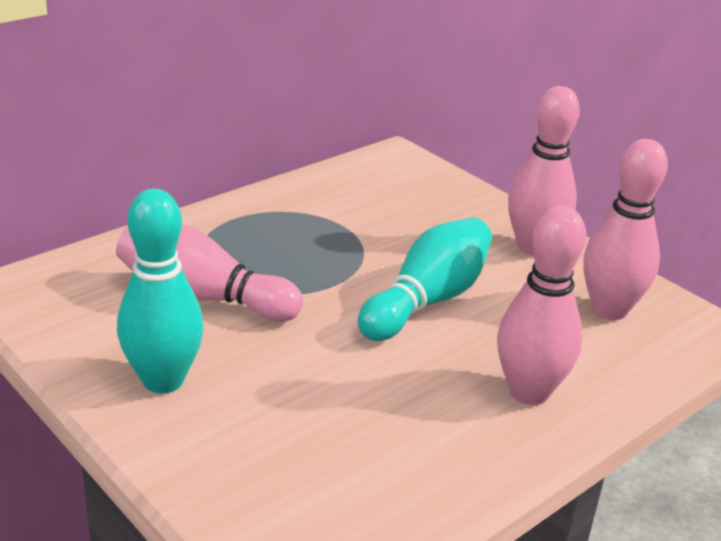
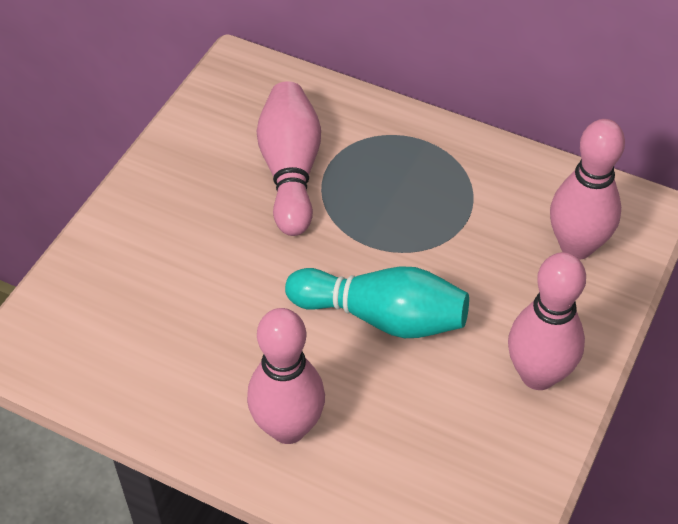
camera: 70 degrees right, 20 degrees up
turquoise bowling pin [117,189,204,393] -> none
pink bowling pin [583,139,668,320] -> pink bowling pin moved to [550,119,625,260]

